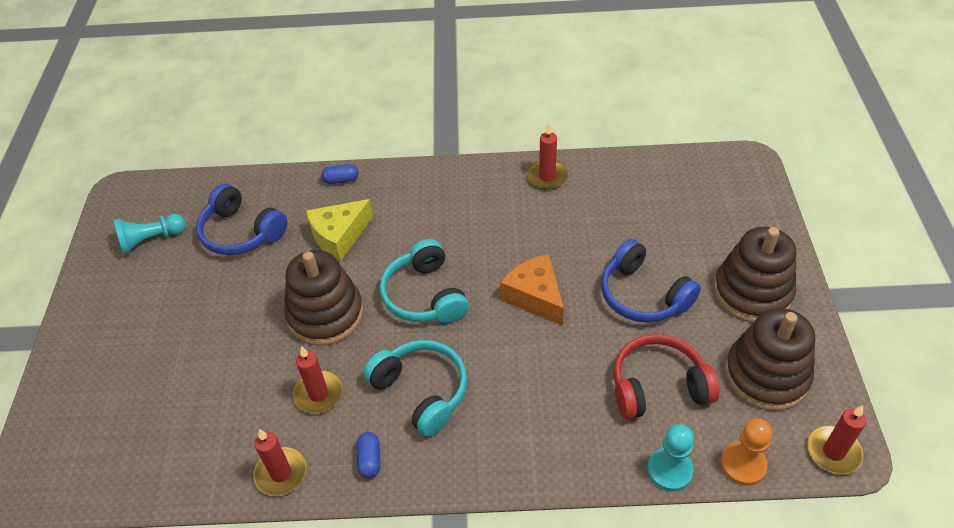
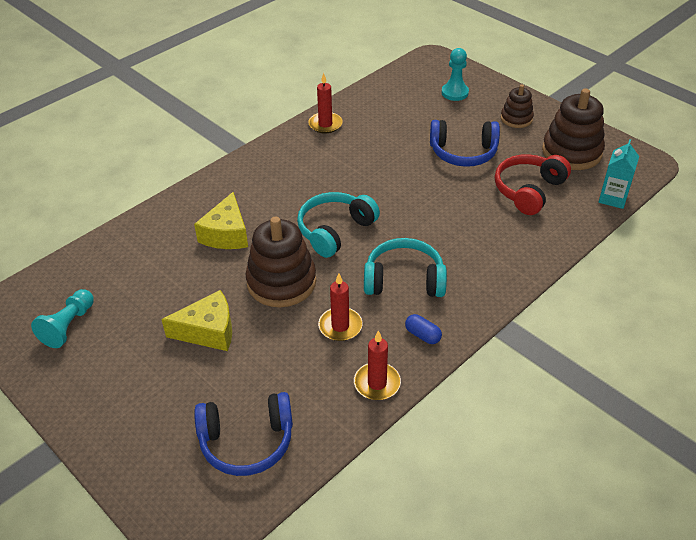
camera: 45 degrees left, 5 degrees down
blue headphones [196,184,287,255] -> blue headphones moved to [194,392,293,476]
blue capsule [321,164,359,184] -> none
turquoise headphones [379,239,469,323] -> turquoise headphones turned 105 degrees clockwise [297,192,380,258]
orange cheese [500,254,564,325] -> none
turquoise pawn [647,424,694,491] -> turquoise pawn moved to [442,48,469,101]
brown stacking toy [714,227,796,323] -> brown stacking toy [501,84,534,128], size x0.57
orange pawn [721,418,773,486] -> turquoise carton [599,139,639,209]
red candle [807,405,866,474] -> none
none -> yellow cheese [161,290,232,351]

